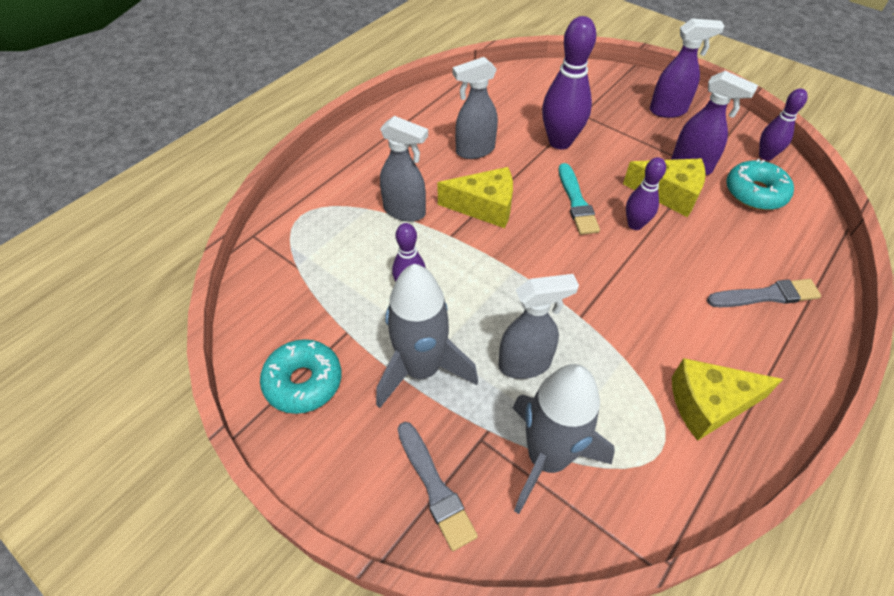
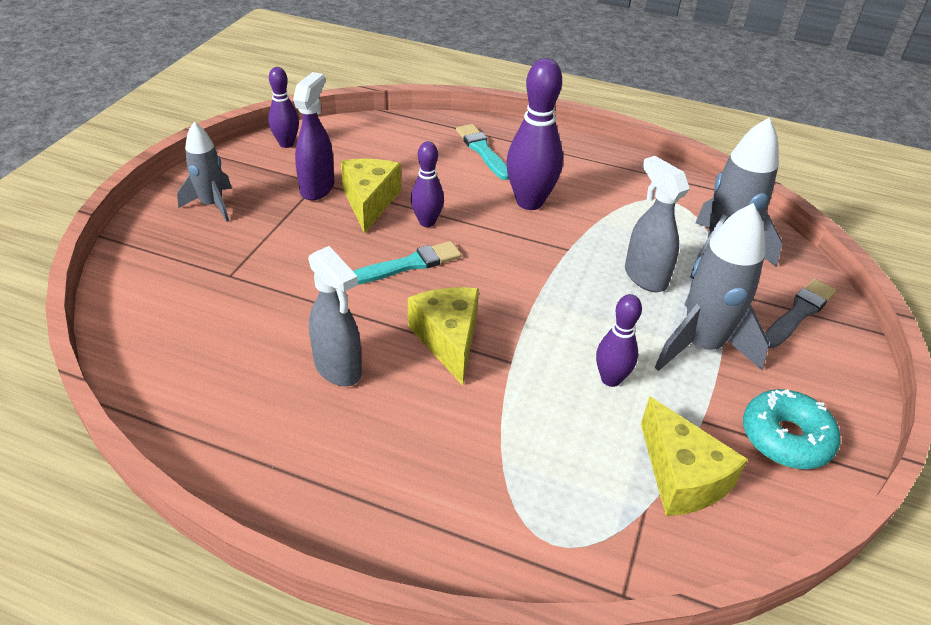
camera: 110 degrees left, 10 degrees down
grey spray bottle [380,116,428,222] -> none
purple bowling pin [542,16,596,149] -> purple bowling pin moved to [506,58,563,210]
purple spray bottle [650,18,725,118] -> grey rocket [177,122,232,222]
yellow cheese [672,358,783,441] -> yellow cheese moved to [641,396,748,516]
grey brush [707,279,821,307] -> turquoise brush [456,124,509,180]
turquoise donut [726,159,794,210] -> none

